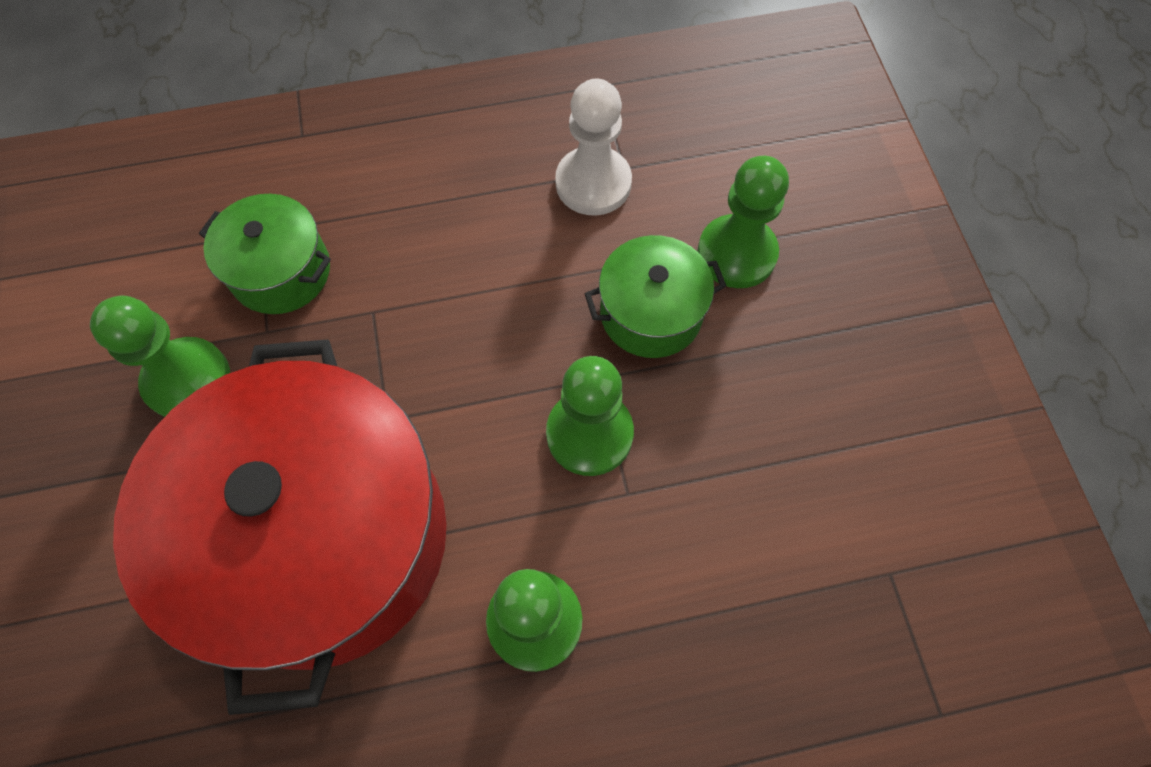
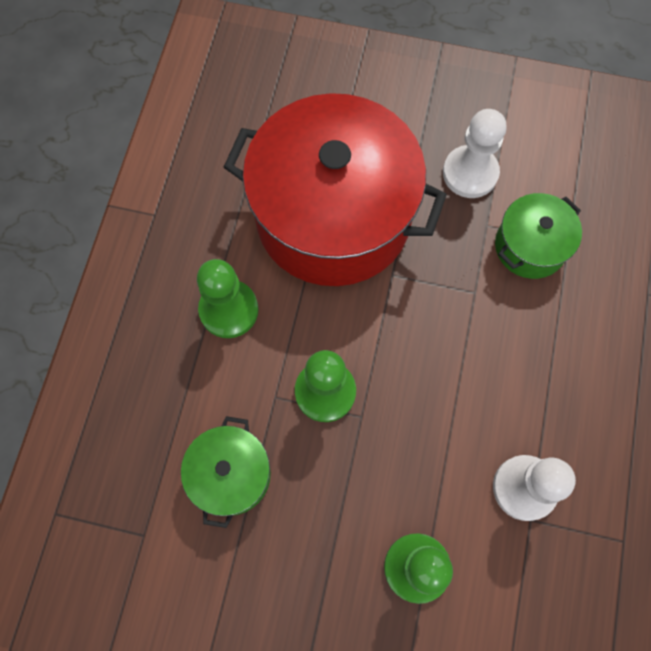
camera: 115 degrees right, 5 degrees up
green pawn [90,296,230,417] -> white pawn [443,109,507,198]
green pot [585,235,726,358] -> green pot moved to [181,416,271,528]

